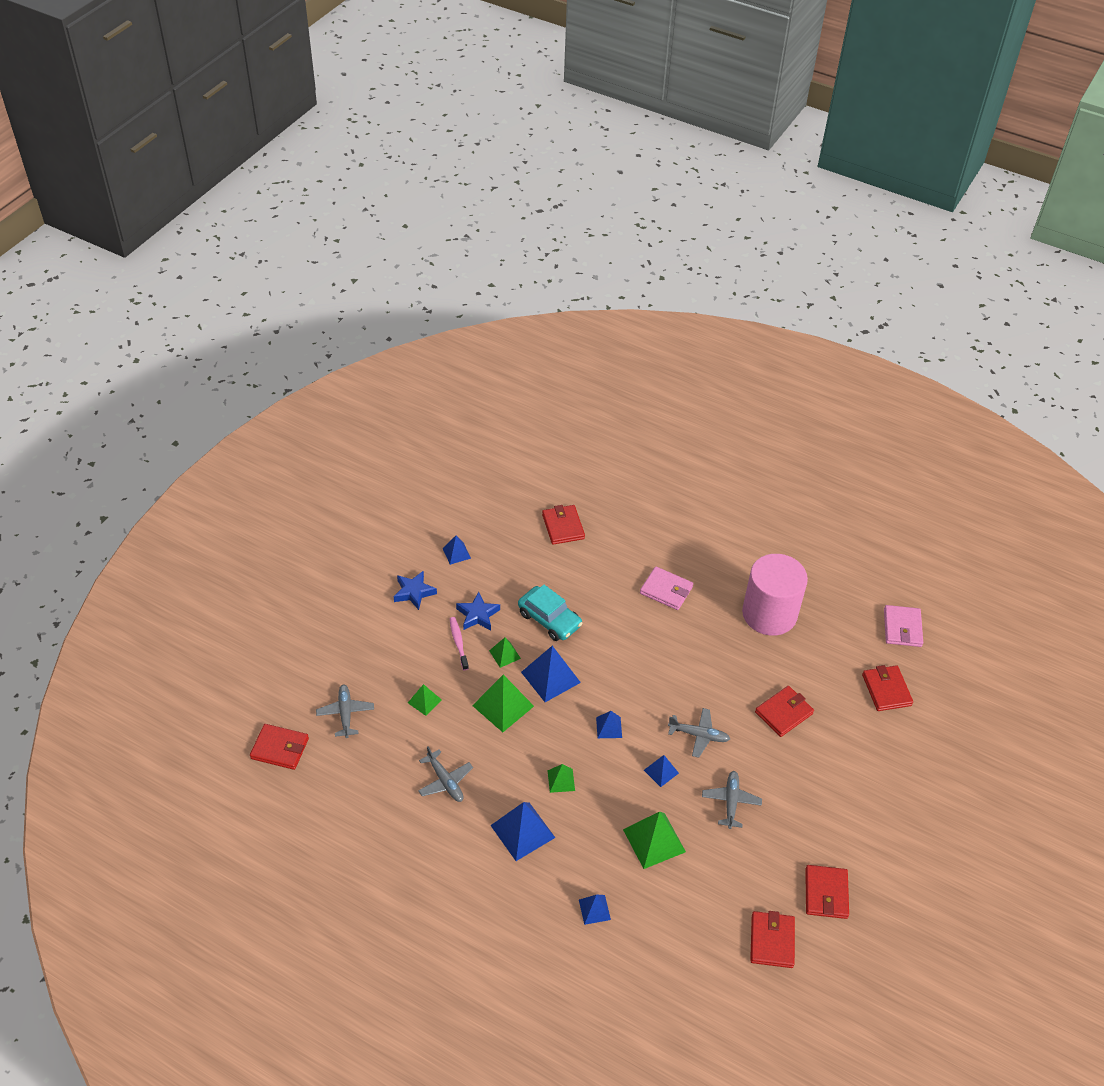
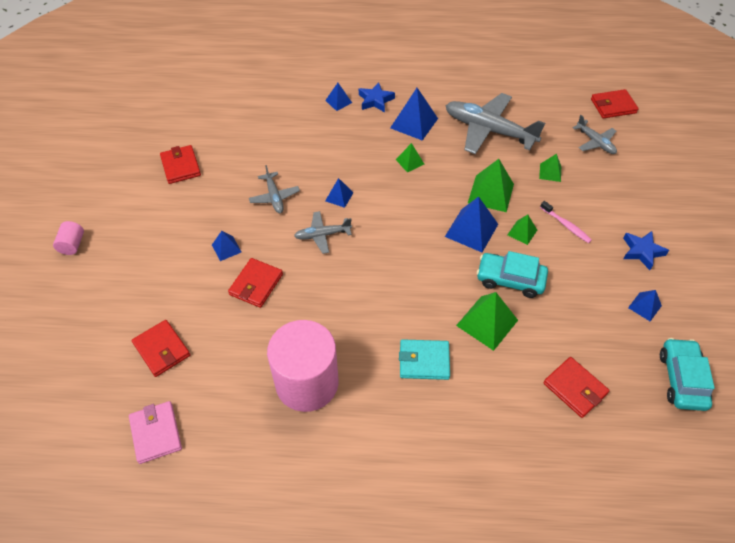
camera: 155 degrees right, 5 degrees up
grey plane [418,746,473,802] -> grey plane [445,93,545,154], size x1.96
blue star [456,592,500,630] -> blue star moved to [359,82,395,113]
blue pyramid [596,711,622,738] -> blue pyramid moved to [212,231,241,261]
green pyramid [623,812,686,869] -> green pyramid moved to [456,292,518,351]
pink wallet [640,566,693,610] -> turquoise wallet [399,339,450,380]
red wallet [750,911,795,968] -> none
none -> pink cylinder [53,221,84,255]
none -> turquoise car [660,338,715,411]

